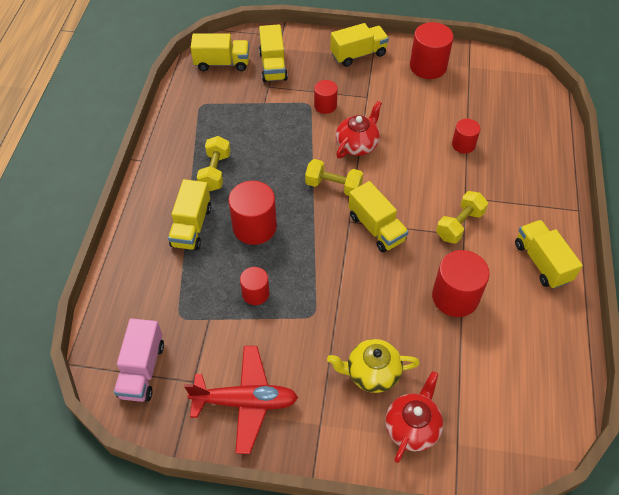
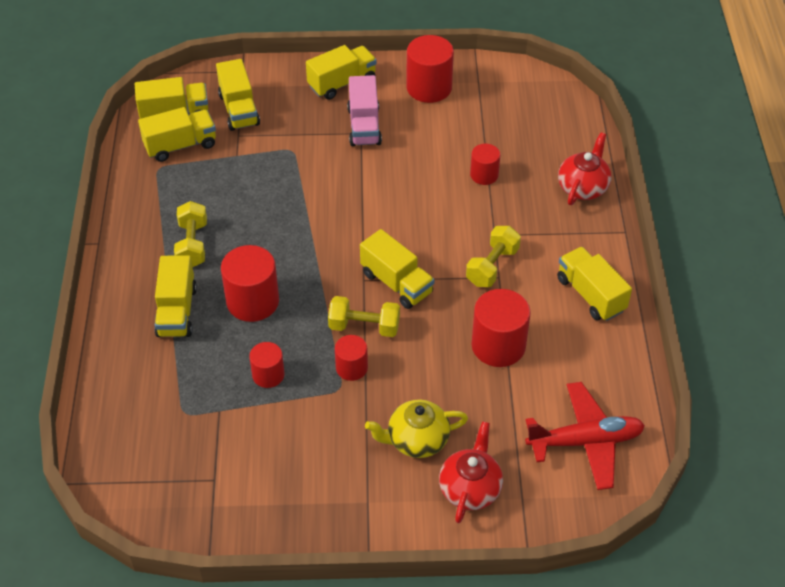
camera: 10 degrees left, 5 degrees down
pink truck [114,318,164,402] -> pink truck moved to [347,75,382,146]
red plane [184,346,298,454] -> red plane moved to [525,382,645,490]
yellow dumbbell [305,159,363,196] -> yellow dumbbell moved to [328,296,400,337]
red cylinder [314,80,338,114] -> red cylinder moved to [335,335,368,381]
red teapot [336,101,382,158] -> red teapot moved to [558,132,612,205]
none -> yellow truck [138,107,216,162]

